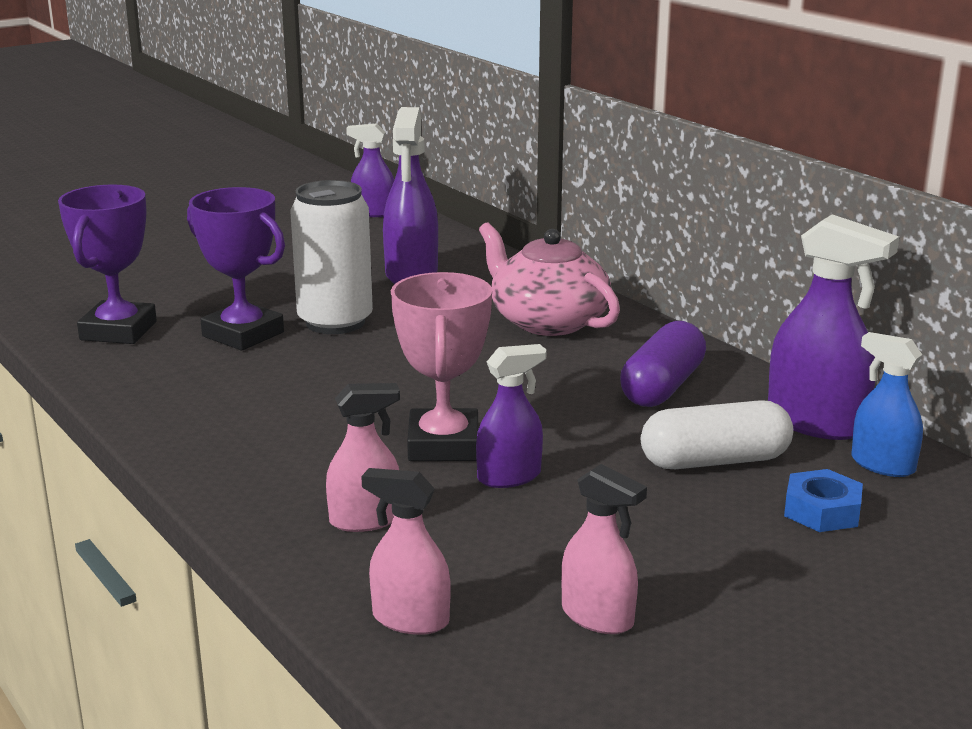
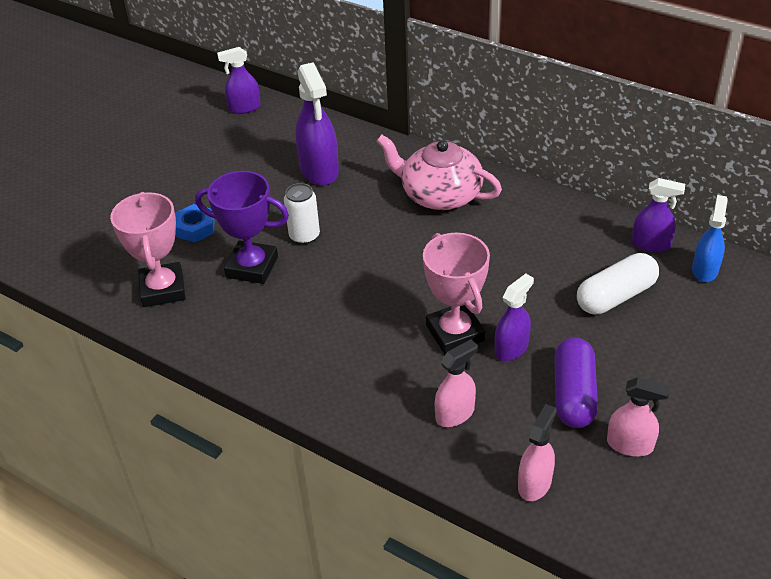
camera: 20 degrees left, 20 degrees up
purple trophy [58,185,157,344] -> pink trophy [110,192,186,307]
white can [290,180,373,334] -> white can [284,183,320,245], size x0.59
pink spray bottle [361,468,451,635] -> pink spray bottle turned 120 degrees clockwise [518,404,557,501]
purple capsule [620,321,706,407] -> purple capsule moved to [554,337,598,428]
purple spray bottle [768,214,899,440] -> purple spray bottle [632,178,685,252], size x0.61
blue nut [784,469,863,532] -> blue nut moved to [175,204,214,243]
blue spray bottle [851,332,923,477] -> blue spray bottle turned 90 degrees clockwise [692,195,728,282]

